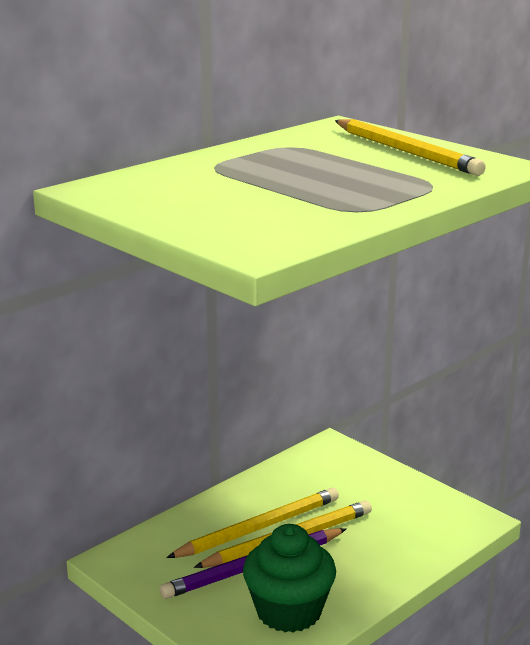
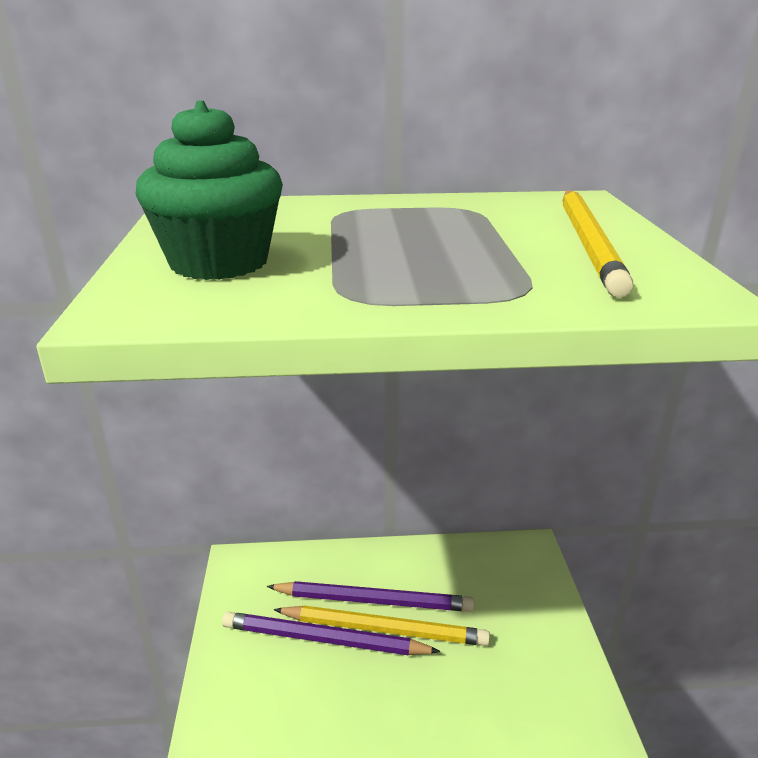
camera: 40 degrees right, 5 degrees up
yellow pencil [166,488,339,558] -> purple pencil [266,581,474,612]
green cupcake [243,524,336,633] -> green cupcake moved to [135,100,283,280]

